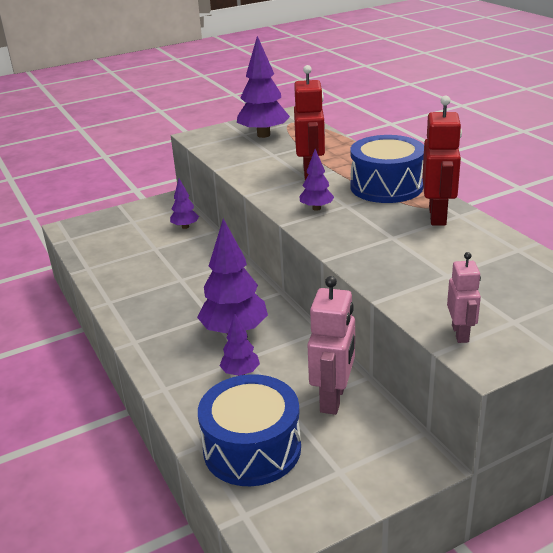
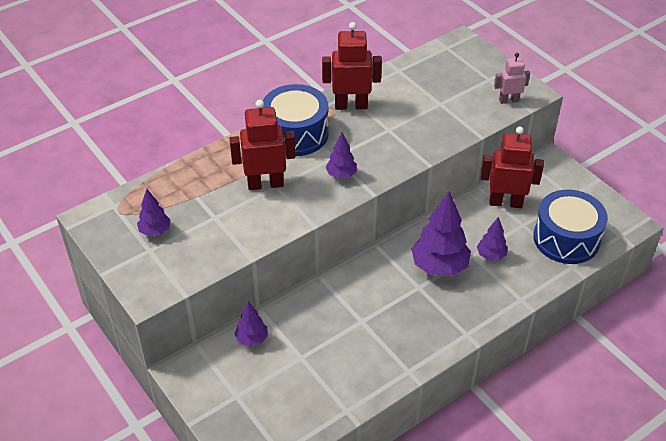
camera: 100 degrees left, 15 degrees up
purple tree [237,36,290,138] -> purple tree [137,189,171,236], size x0.53
pink robot [307,276,355,415] -> red robot [481,126,544,208]

